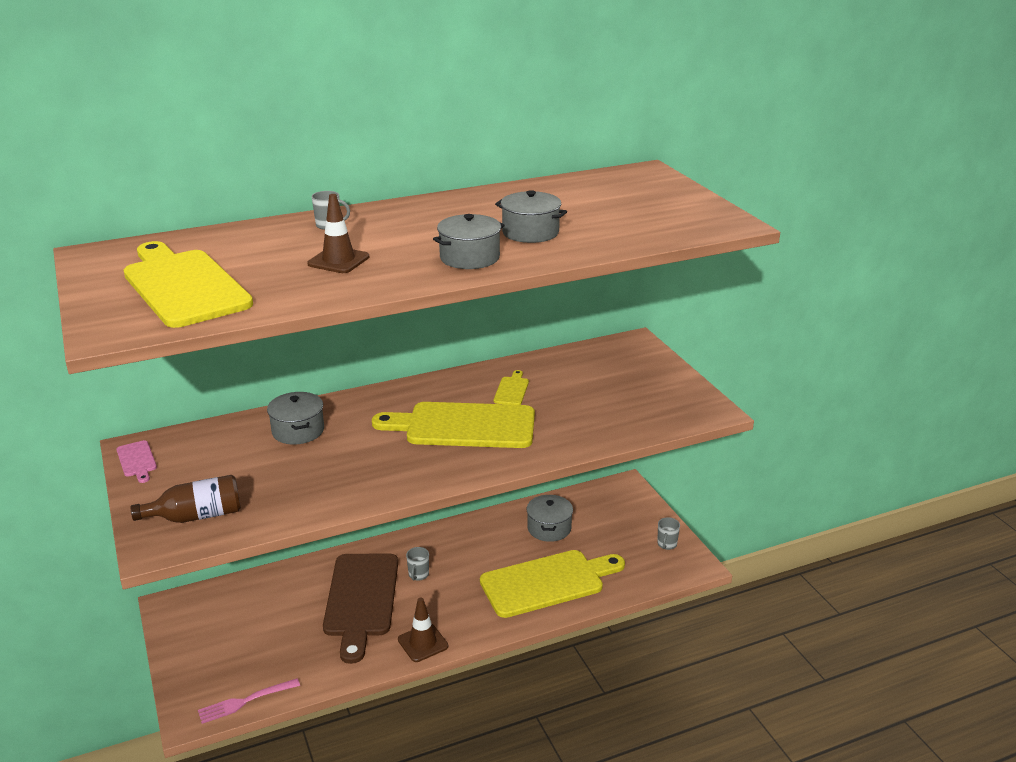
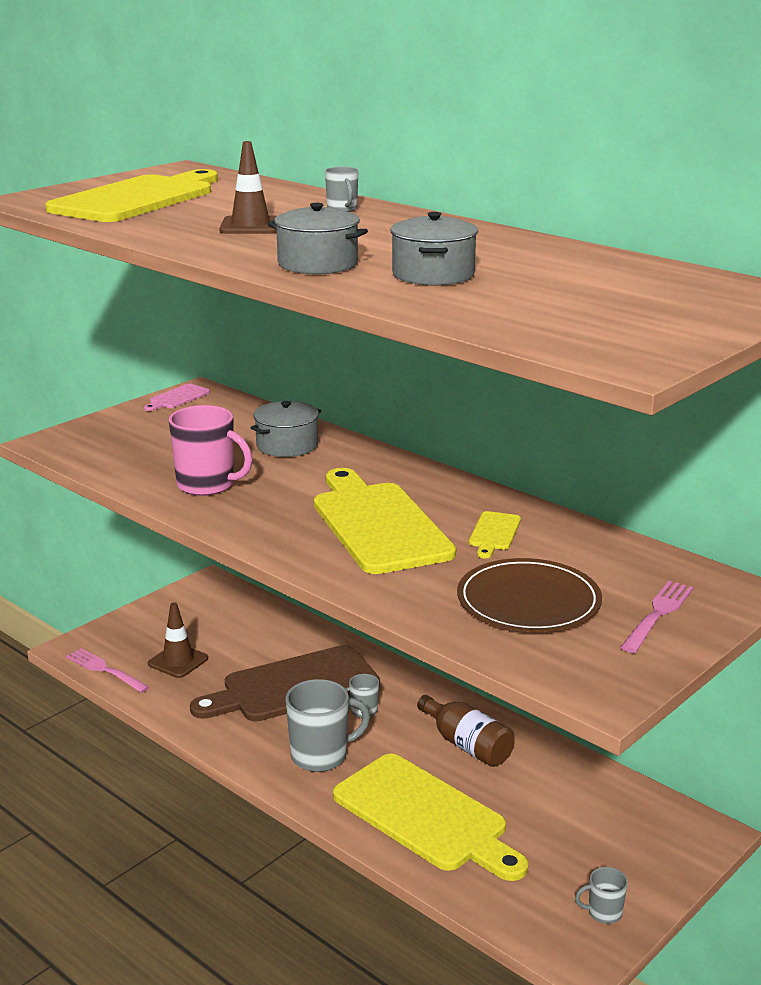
camera: 65 degrees right, 5 degrees down
brown bottle [131,475,241,523] -> brown bottle moved to [417,695,515,767]
brown traffic cone [398,597,448,662] -> brown traffic cone moved to [148,602,208,678]
yellow cutting board [494,370,529,405] -> yellow cutting board turned 120 degrees clockwise [469,511,521,558]
grey pot [527,495,573,542] -> none
none -> pink mug [169,405,252,496]
none -> grey mug [286,679,370,772]
none -> brown plate [457,558,602,632]
none -> pink fork [620,581,693,653]

